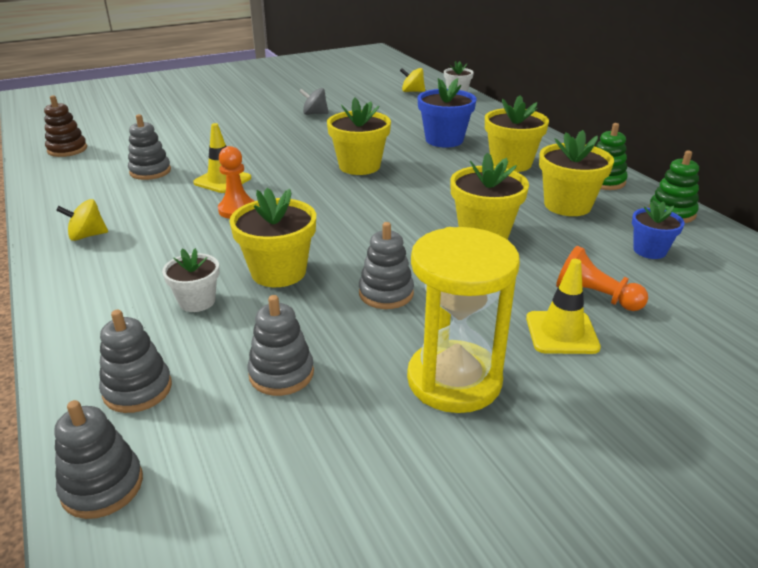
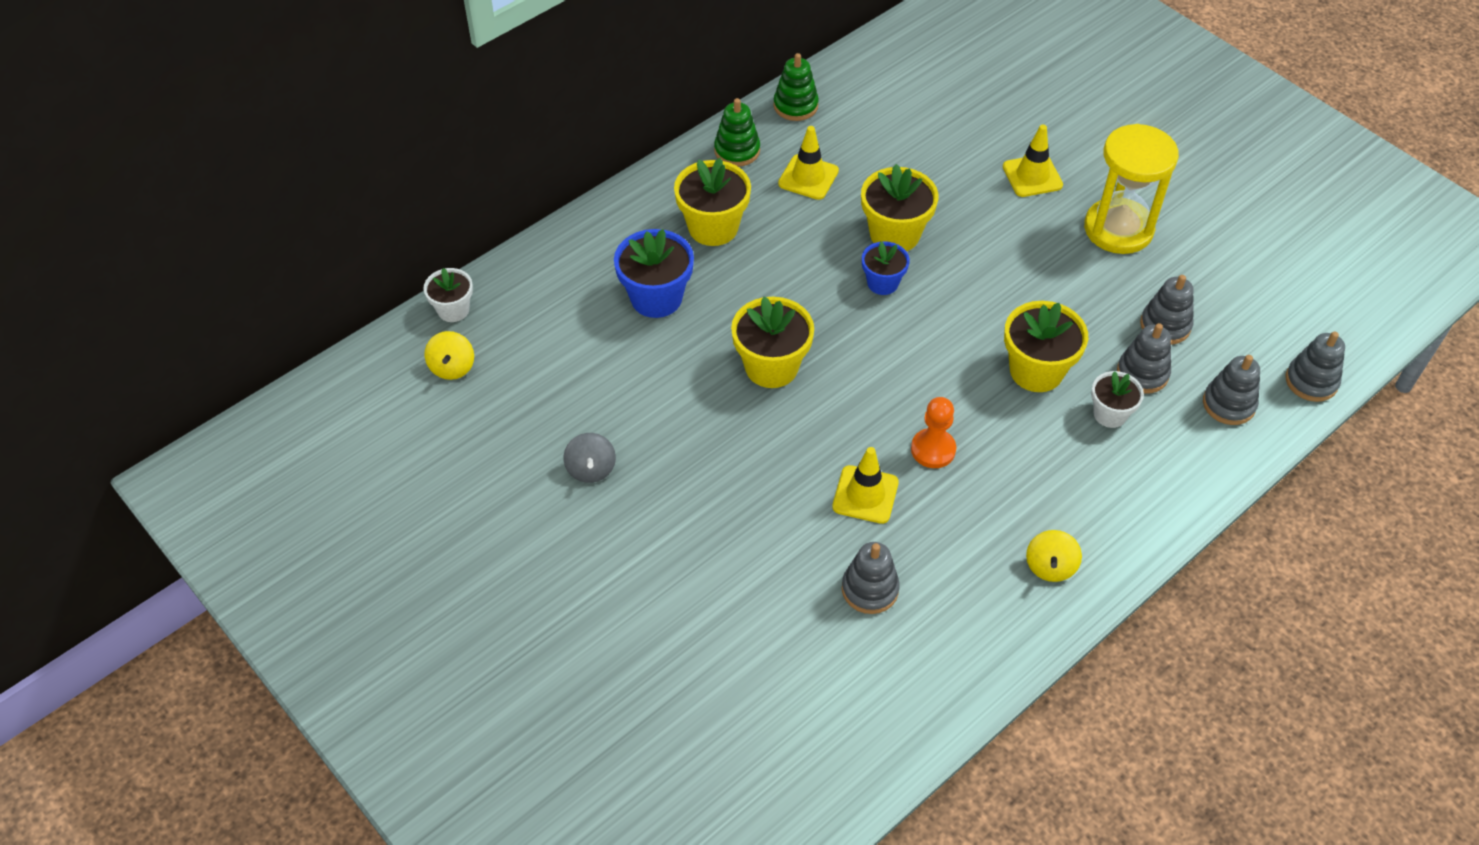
camera: 105 degrees left, 20 degrees up
brown stacking toy [44,95,87,157] -> none
yellow spinning top [56,199,108,241] -> yellow spinning top turned 45 degrees clockwise [1026,530,1082,582]
grey stacking toy [359,222,414,309] -> grey stacking toy moved to [1117,323,1171,394]
yellow flower pot [539,130,614,216] -> yellow traffic cone [778,126,839,200]
orange pawn [556,246,648,311] -> none
blue flower pot [632,201,685,259] -> blue flower pot moved to [862,241,910,295]

